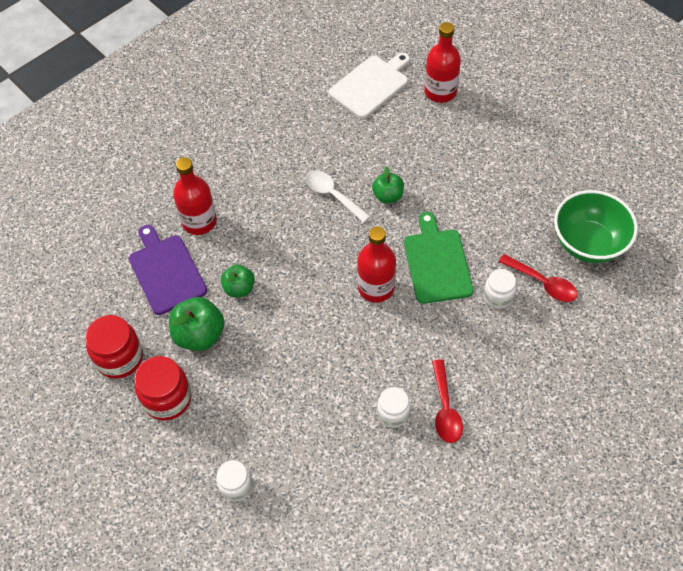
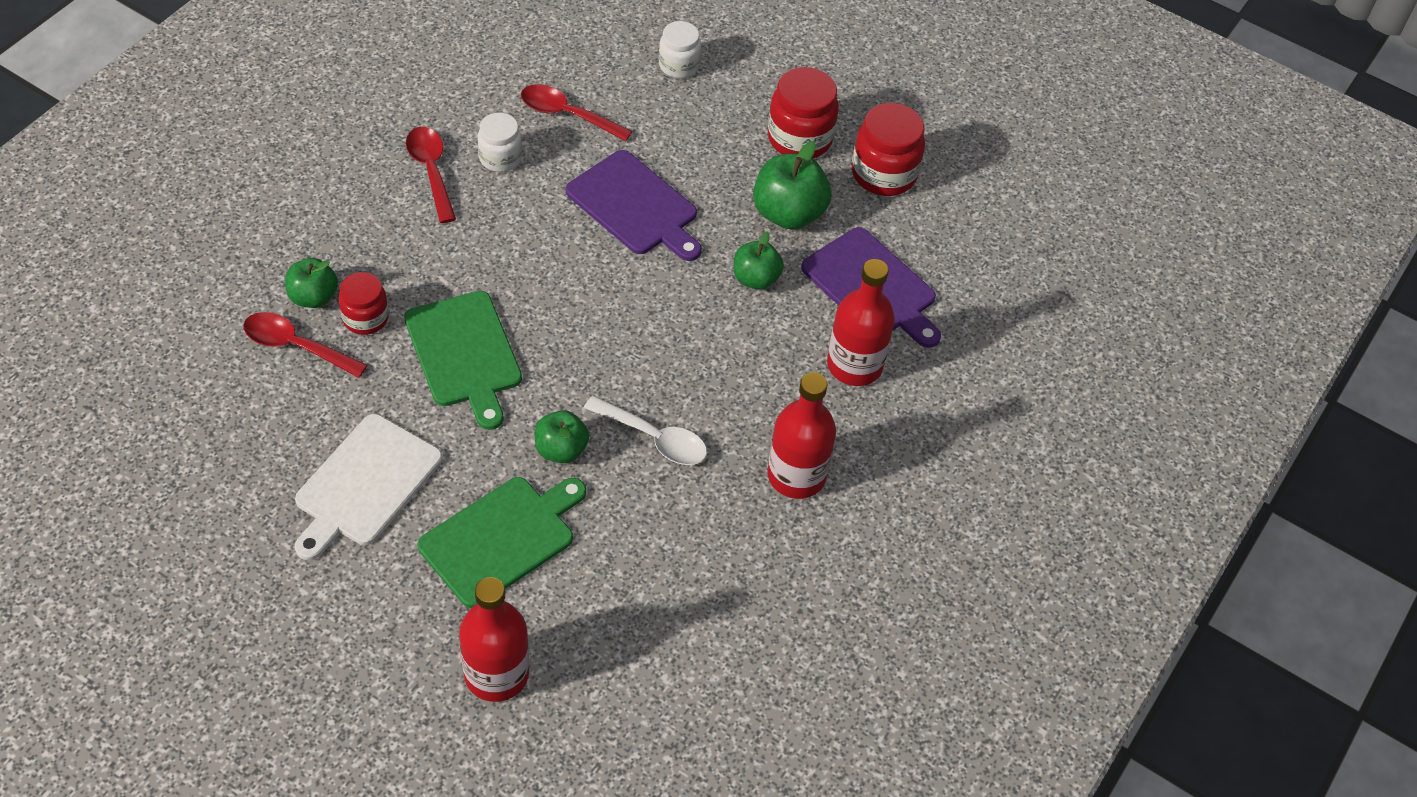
camera: 160 degrees right, 5 degrees down
white cutting board [329,53,410,119] -> white cutting board moved to [295,414,443,560]
red bottle [357,226,396,303] -> red bottle moved to [767,372,836,499]
white jar [483,269,516,309] -> red jar [339,272,389,335]
green bowl [554,190,638,263] -> none
none -> green apple [285,258,338,308]
none -> green cutting board [417,477,586,608]
none -> red spoon [521,84,632,142]
none -> purple cutting board [566,150,702,261]

